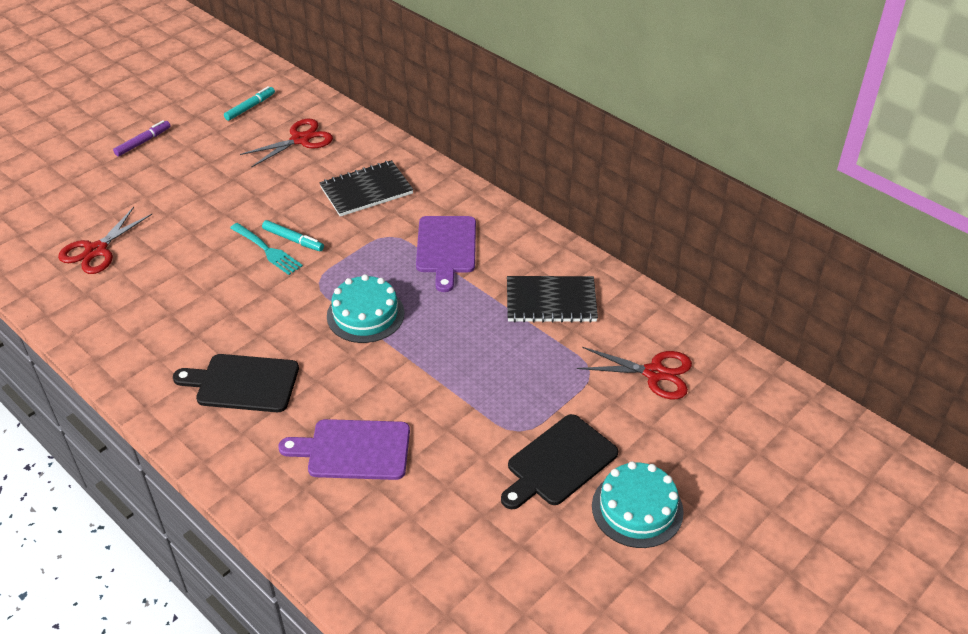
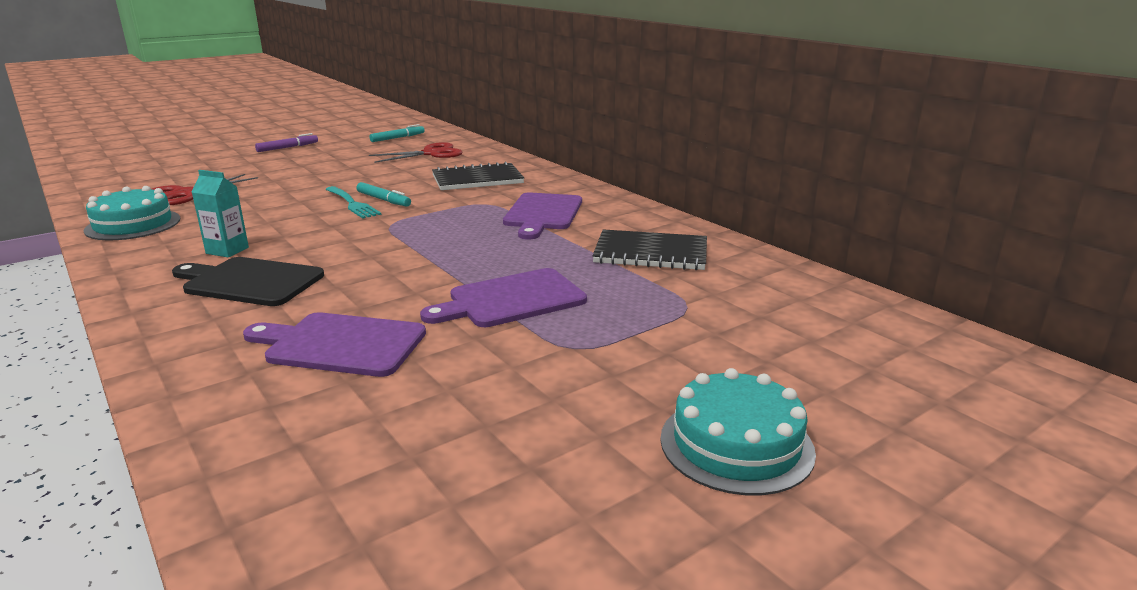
camera: 10 degrees right, 20 degrees down
turquoise cake [327,274,405,343] -> turquoise cake moved to [84,186,180,240]
black cutting board [501,414,618,509] -> none
red scissors [577,347,692,400] -> none
none -> turquoise carton [192,170,249,257]
none -> purple cutting board [420,268,587,327]

